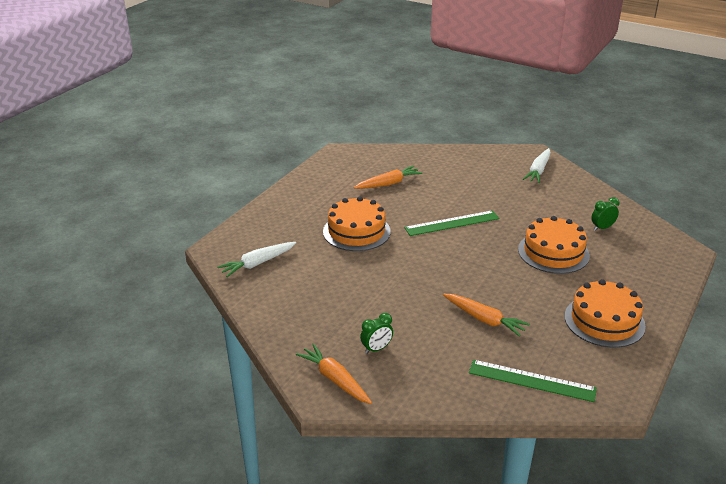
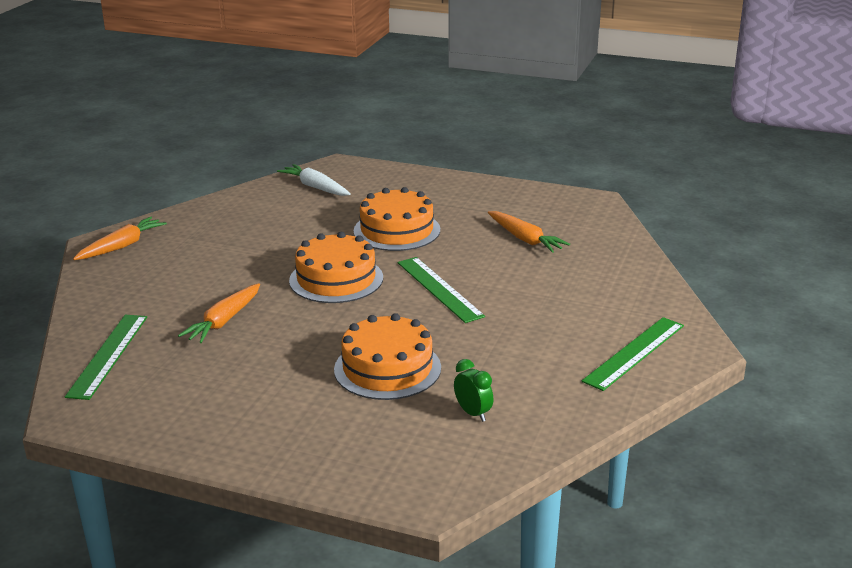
camera: 80 degrees right, 5 degrees down
green clock [360,313,393,354] -> none
white carrot [523,148,551,183] -> green ruler [582,317,684,391]
orange cake [564,279,646,348] -> orange cake moved to [289,232,383,303]

